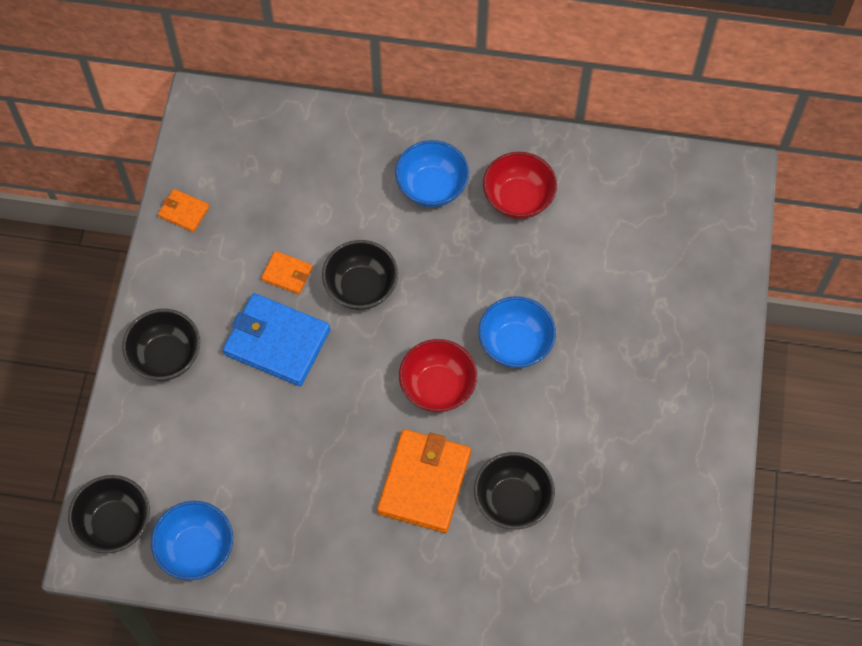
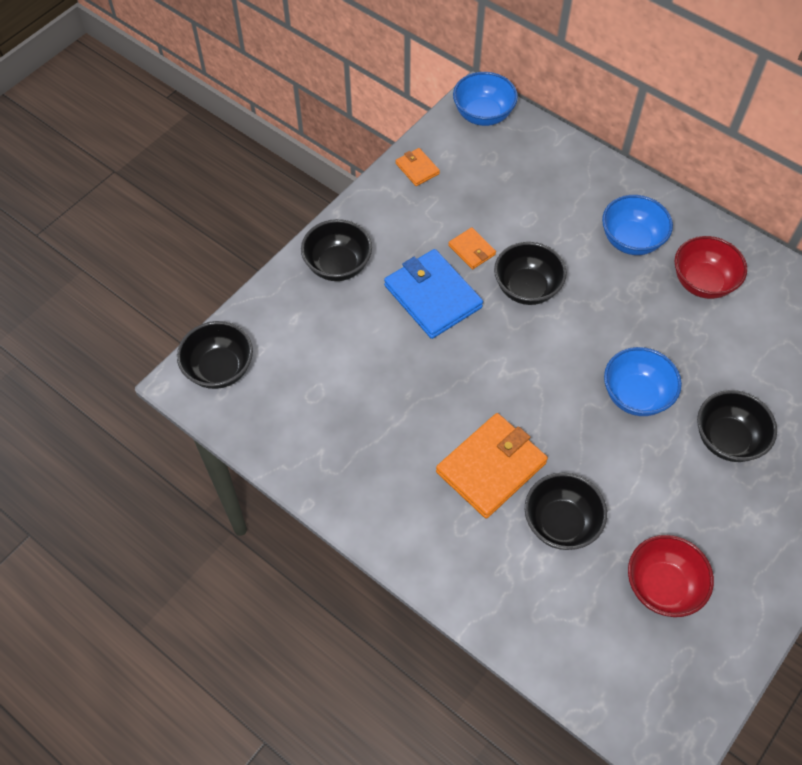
camera: 30 degrees right, 5 degrees down
blue bowl [151,501,233,580] -> blue bowl moved to [453,72,518,126]
red bowl [399,339,477,412] -> red bowl moved to [628,535,714,617]
none -> black bowl [697,390,777,462]

